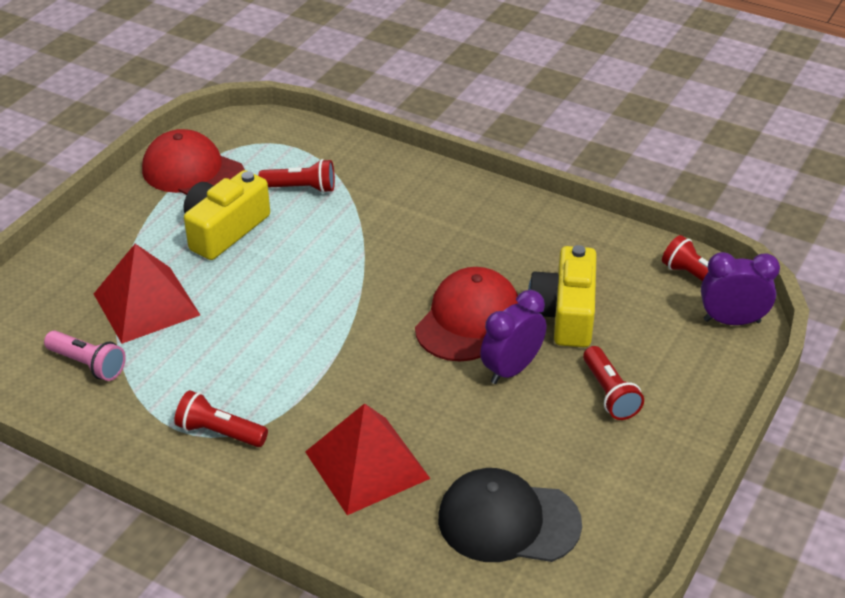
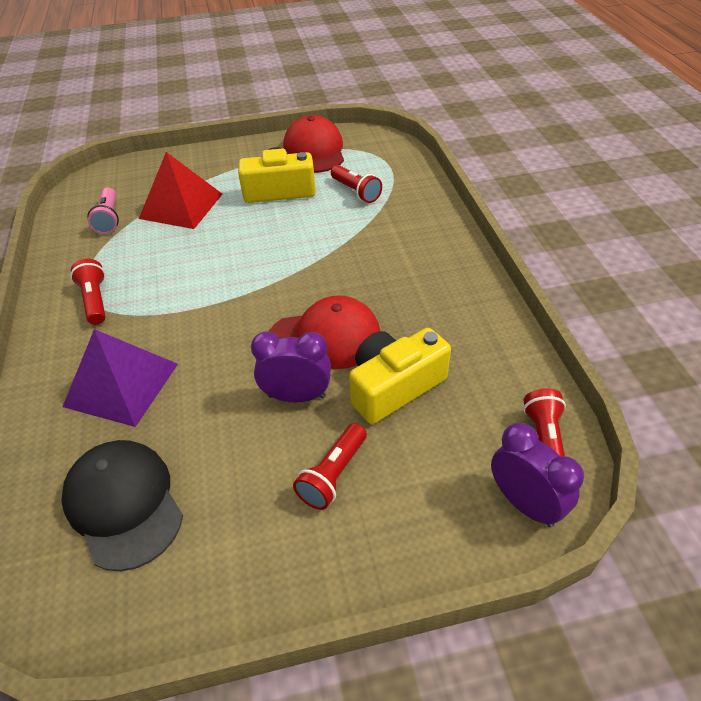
camera: 50 degrees right, 5 degrees up
red pyramid [305,403,431,515] -> purple pyramid [63,329,178,427]

